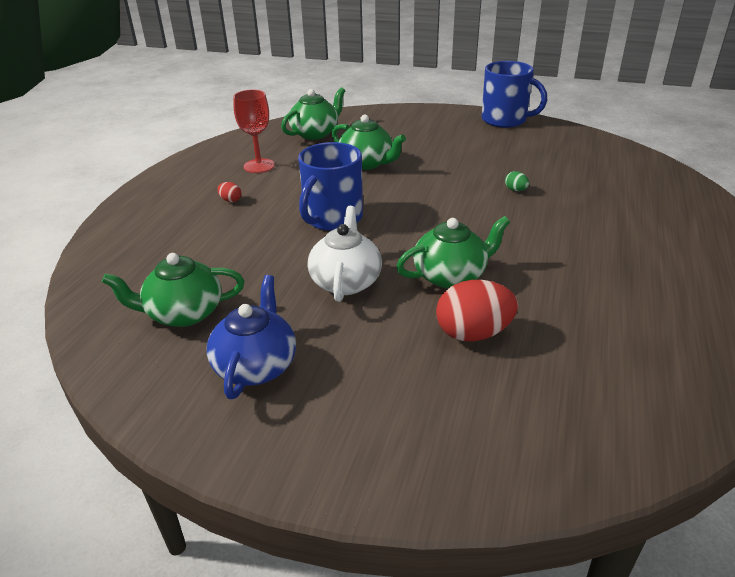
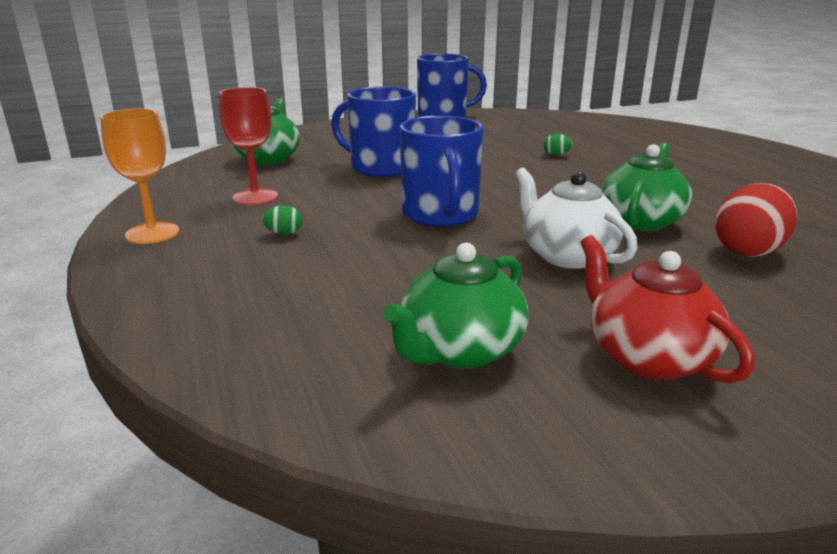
camera: 40 degrees left, 10 degrees down
blue teapot [207,275,296,399] -> red teapot [580,235,755,383]
red egg [217,182,241,202] -> green egg [262,205,302,235]
green teapot [332,114,406,170] -> blue mug [331,87,416,177]
none -> orange goblet [100,109,179,244]

